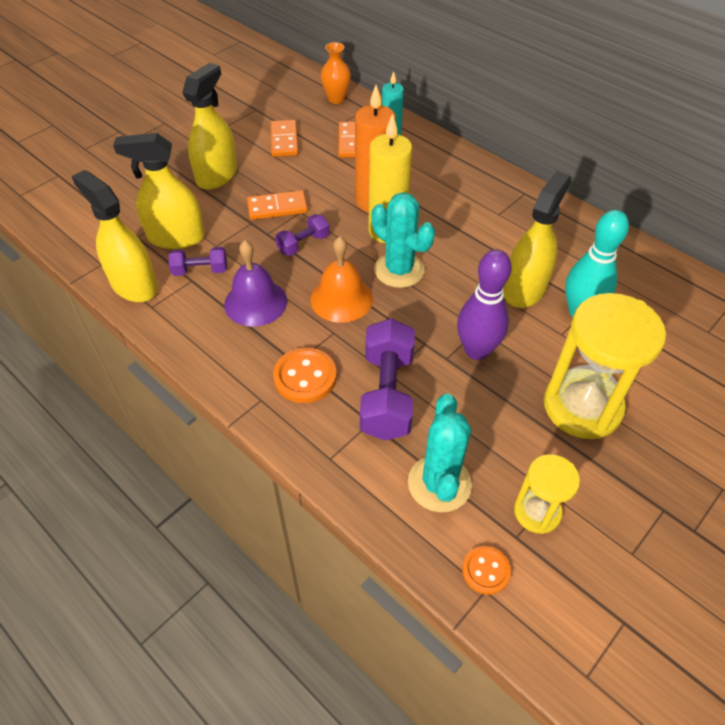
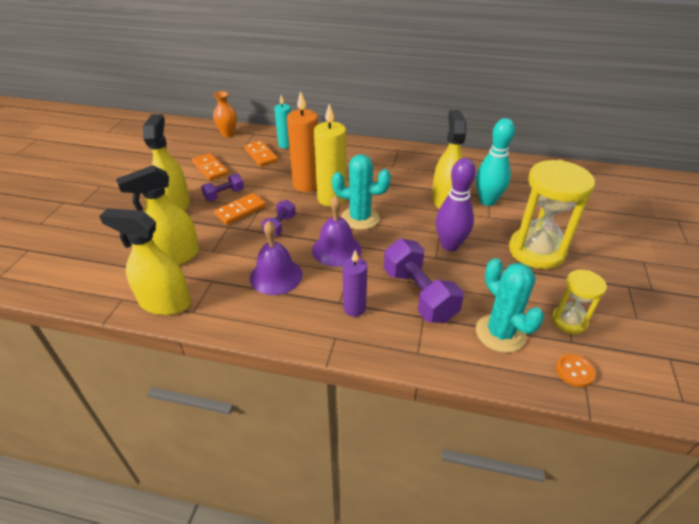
camera: 30 degrees left, 10 degrees down
purple dumbbell [168,247,227,276] -> purple dumbbell moved to [201,174,244,201]
orange button [273,348,337,403] -> purple candle [343,250,367,317]
orange bell [310,236,373,323] -> purple bell [312,195,361,267]

